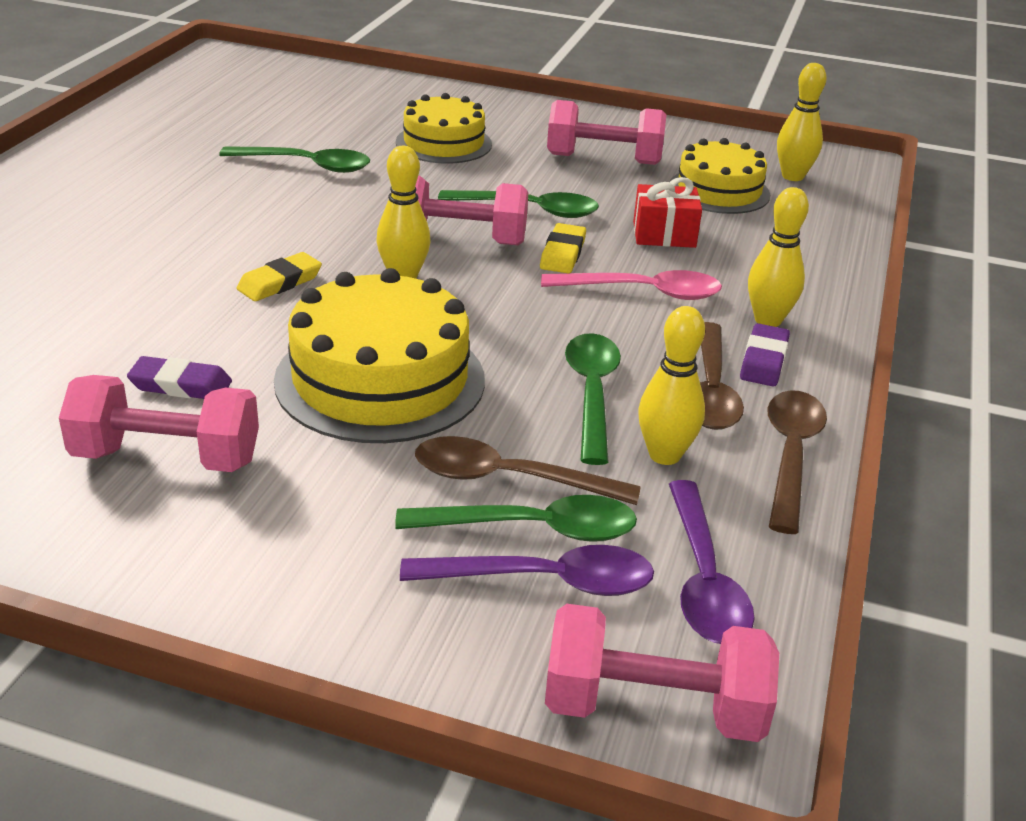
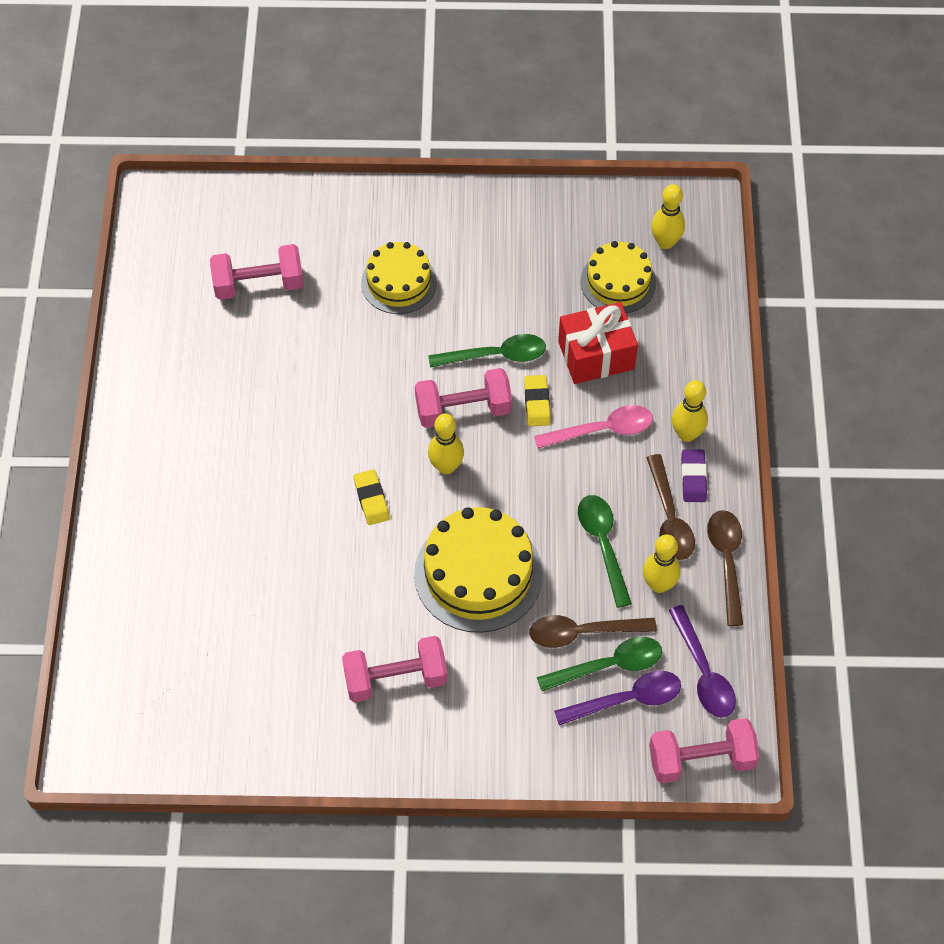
camera: 15 degrees left, 25 degrees up
purple eraser [127,356,232,399] -> none
green spoon [219,146,370,173] -> none
yellow eraser [237,252,322,301] -> yellow eraser turned 45 degrees counterclockwise [354,469,390,525]
pink dumbbell [547,100,666,165] -> pink dumbbell moved to [210,244,304,300]
red gift [633,177,702,248] -> red gift [558,302,638,384], size x1.51

